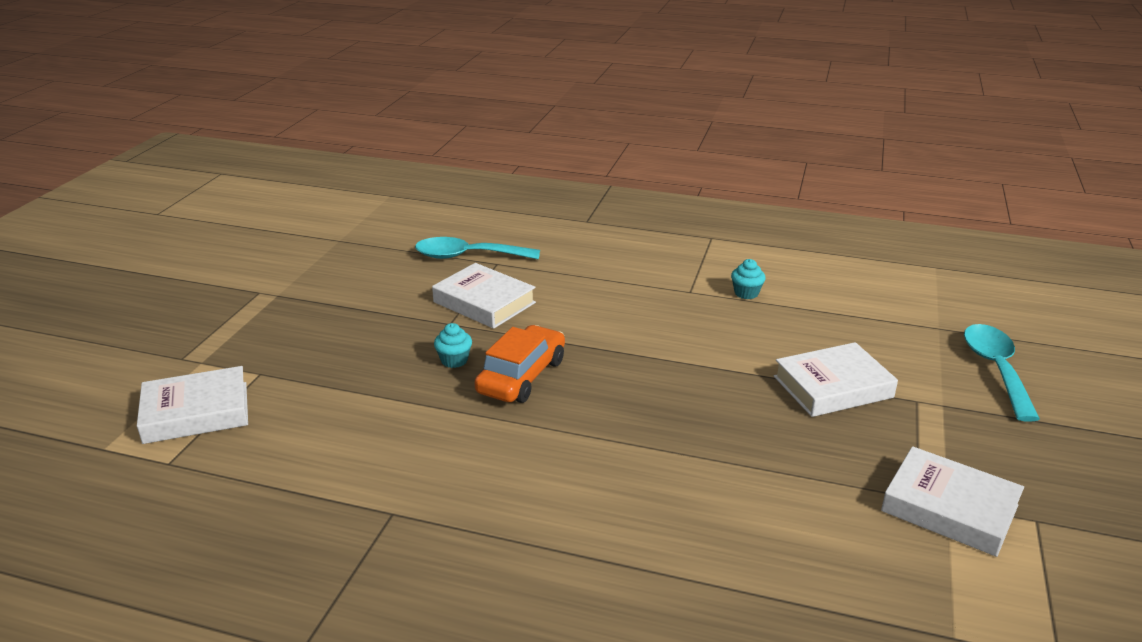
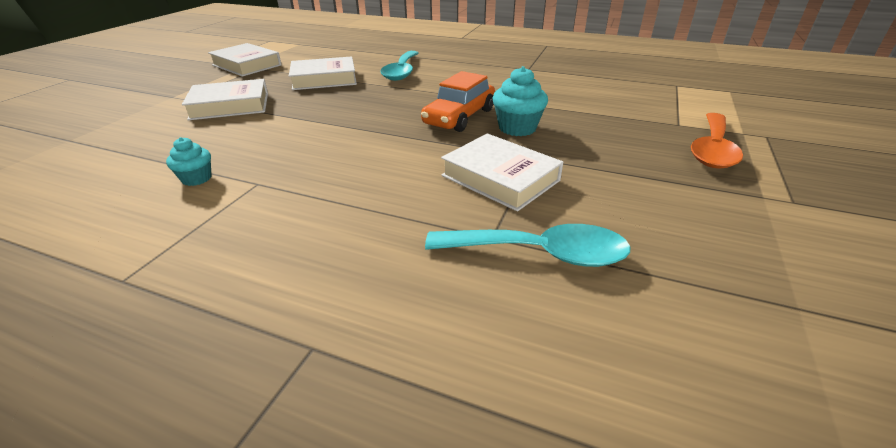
camera: 175 degrees left, 5 degrees up
white book [137,366,248,444] -> white book moved to [289,56,357,90]
turquoise cupcake [434,323,472,368] -> turquoise cupcake [493,66,548,136], size x1.62
turquoise spoon [964,324,1040,422] -> turquoise spoon moved to [380,51,419,81]
none -> orange spoon [691,113,743,168]

